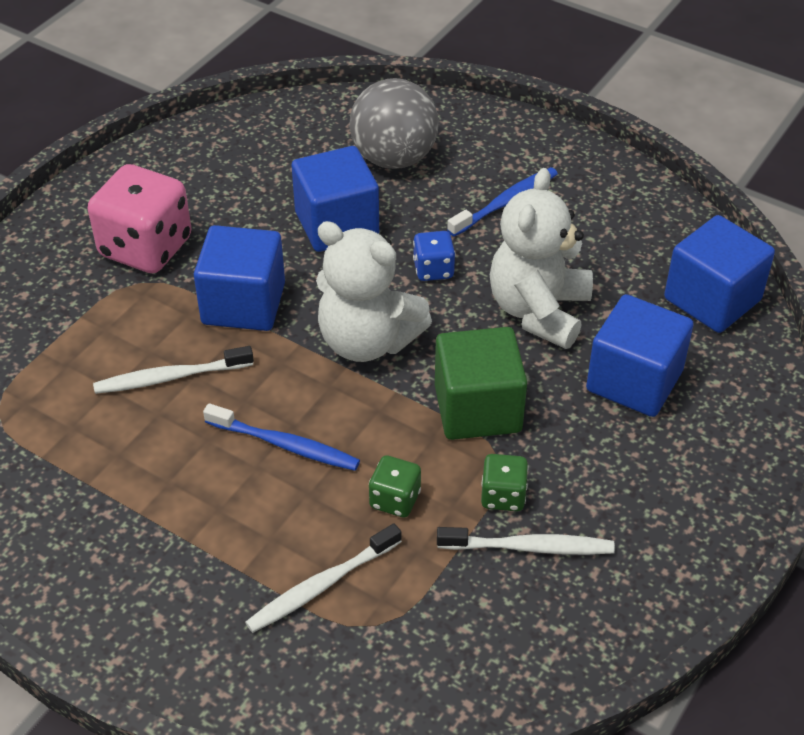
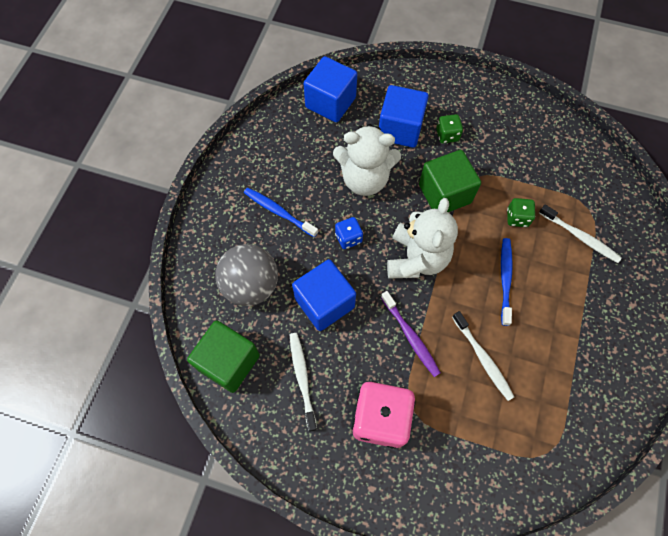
camera: 105 degrees left, 20 degrees up
blue cube [194,225,285,331] -> purple toothbrush [381,291,441,377]
white toothbrush [437,527,615,555] -> white toothbrush moved to [290,333,317,432]
green dice [481,454,529,511] -> green dice moved to [436,114,463,143]
none -> green cube [187,320,260,393]

